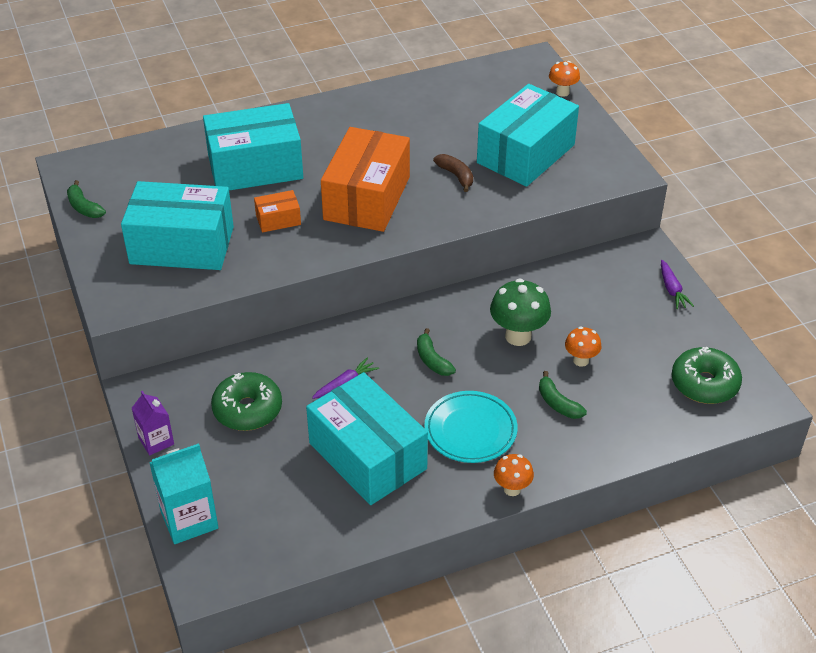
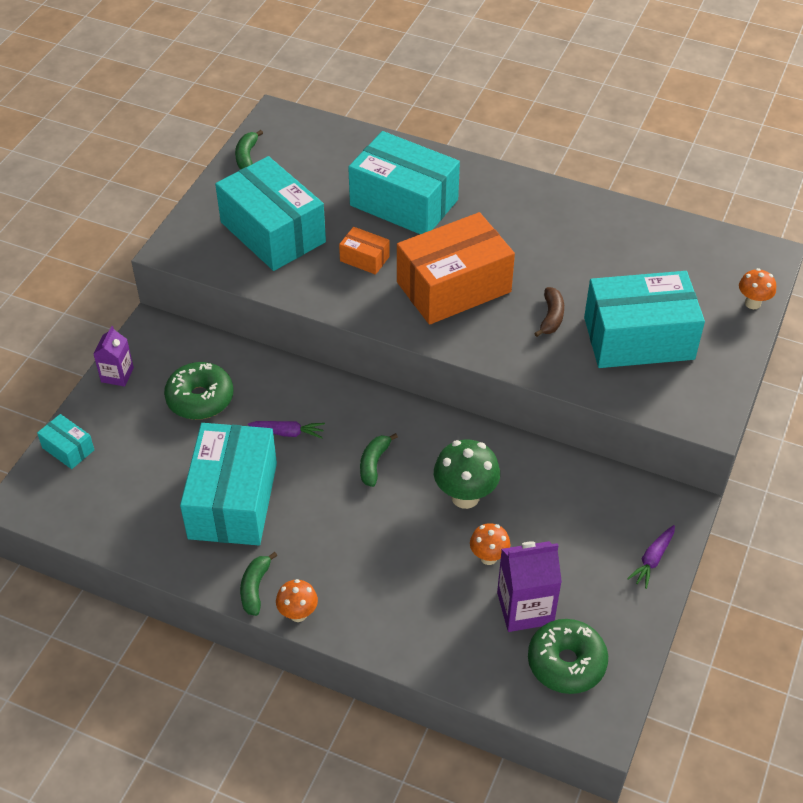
camera: 45 degrees right, 5 degrees up
turquoise carton [149,443,218,544] -> turquoise box [37,414,94,469]
turquoise plate [424,391,518,463] -> none
green banana [539,371,587,419] -> green banana moved to [240,552,277,616]
none -> purple carton [497,541,562,632]

